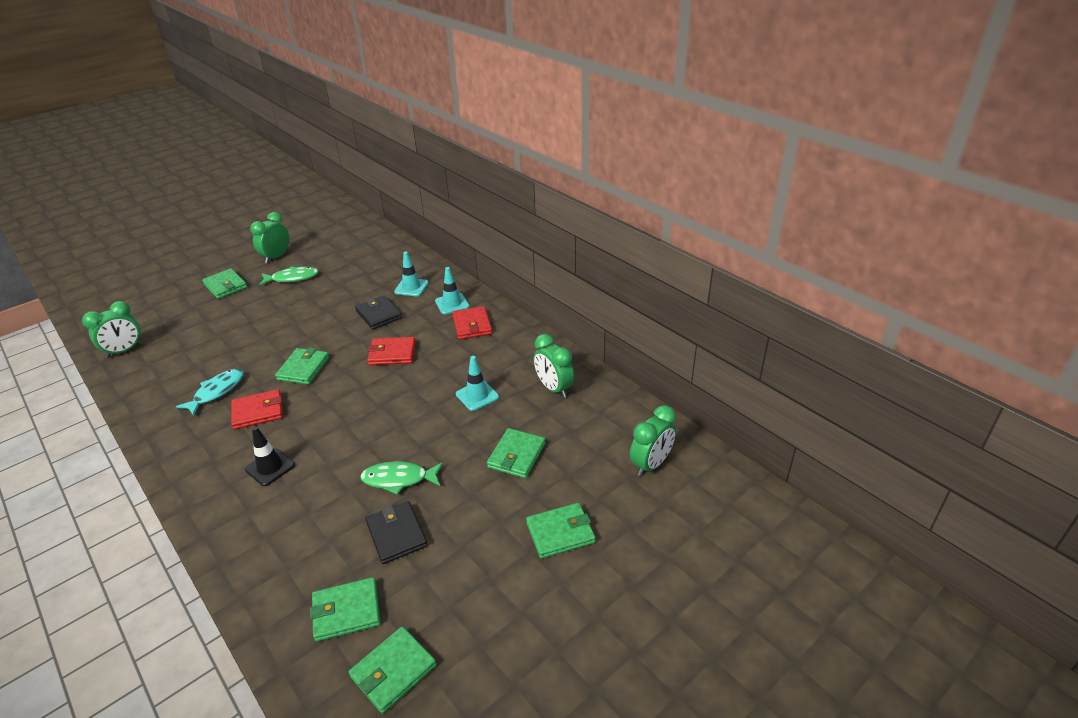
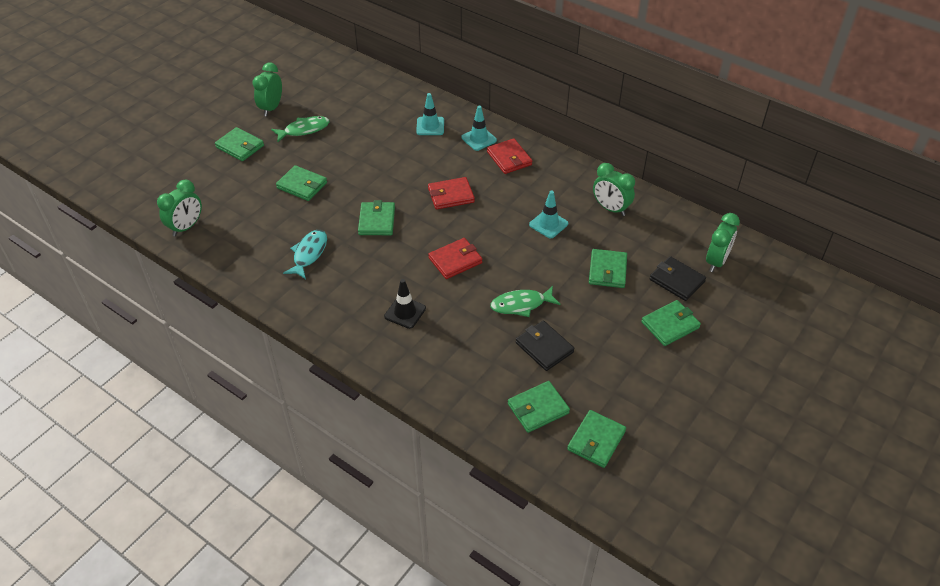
camera: 15 degrees left, 10 degrees up
red wallet [231,389,283,430] -> red wallet moved to [428,238,482,279]
black wallet [355,295,402,330] -> black wallet moved to [650,256,706,301]
none -> green wallet [276,165,327,201]

